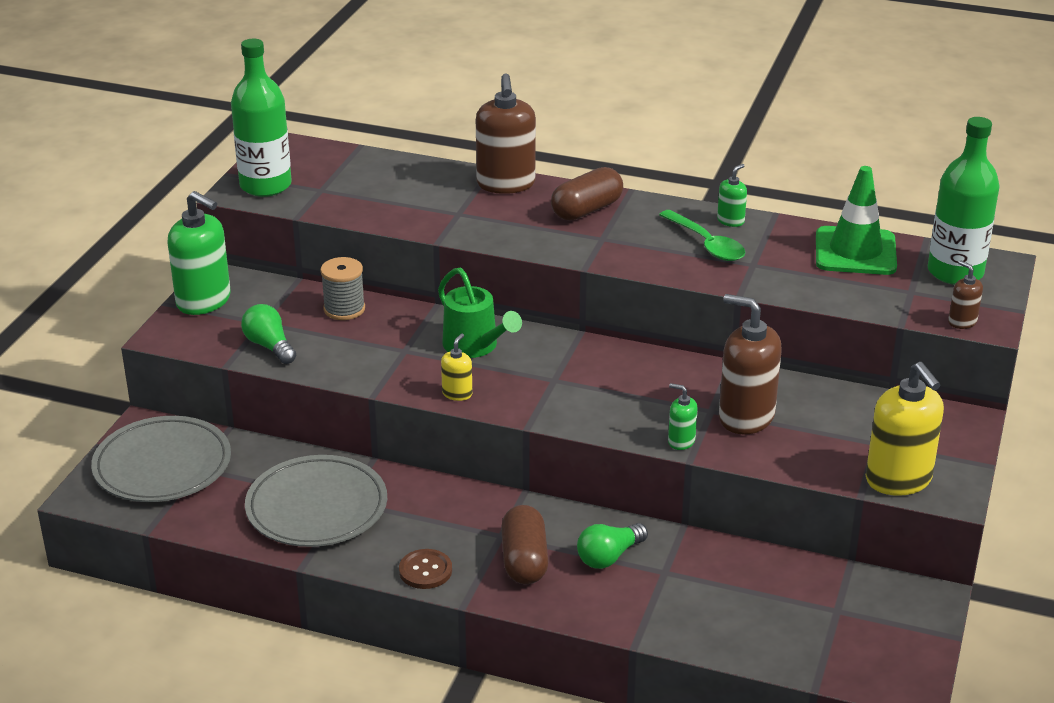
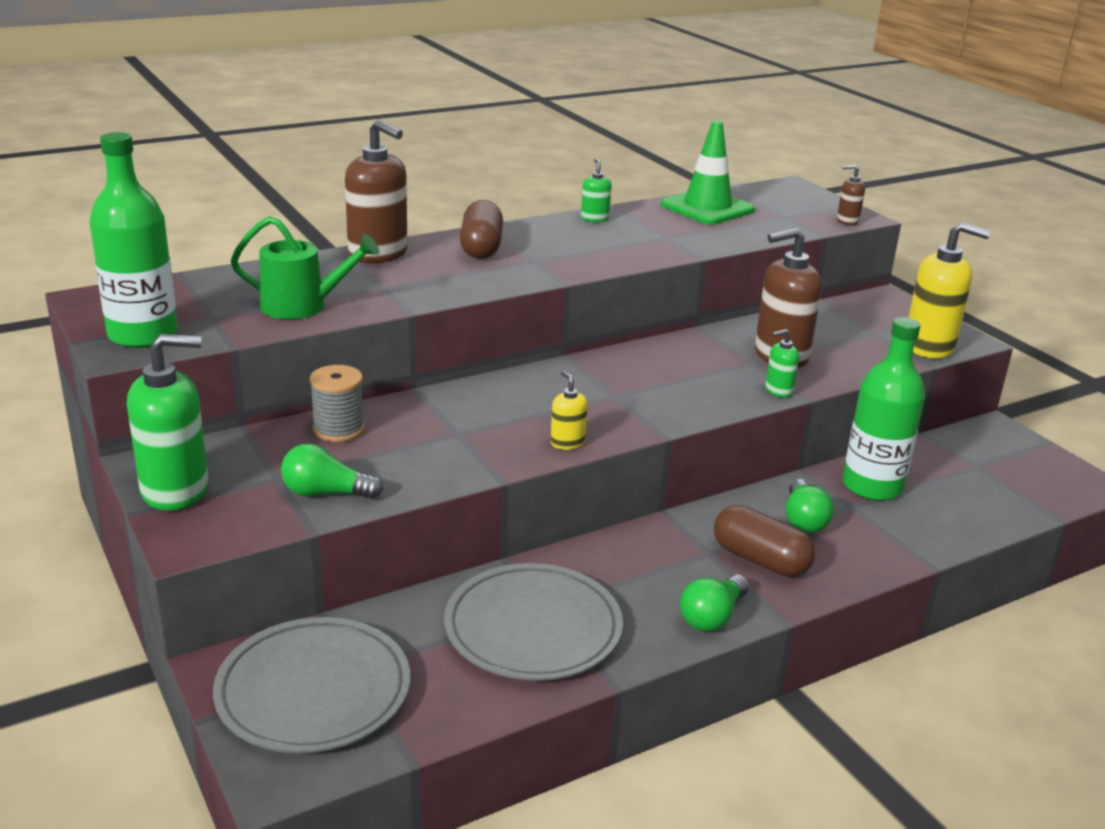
camera: 50 degrees left, 5 degrees down
brown button [399,549,452,589] -> green light bulb [680,574,749,631]
green watering can [438,268,522,358] -> green watering can moved to [230,216,380,319]
green spoon [659,210,745,261] -> none
green bottle [928,117,1000,285] -> green bottle moved to [843,317,925,501]

